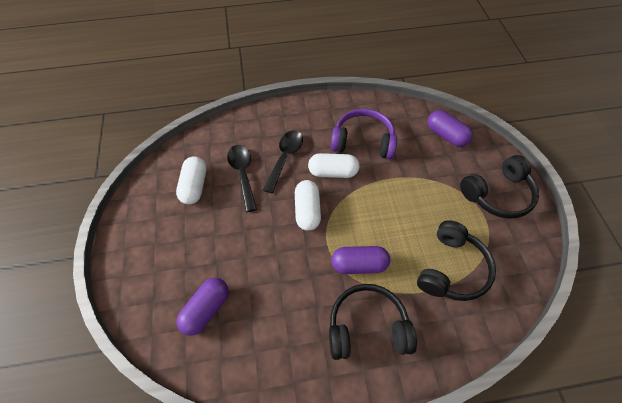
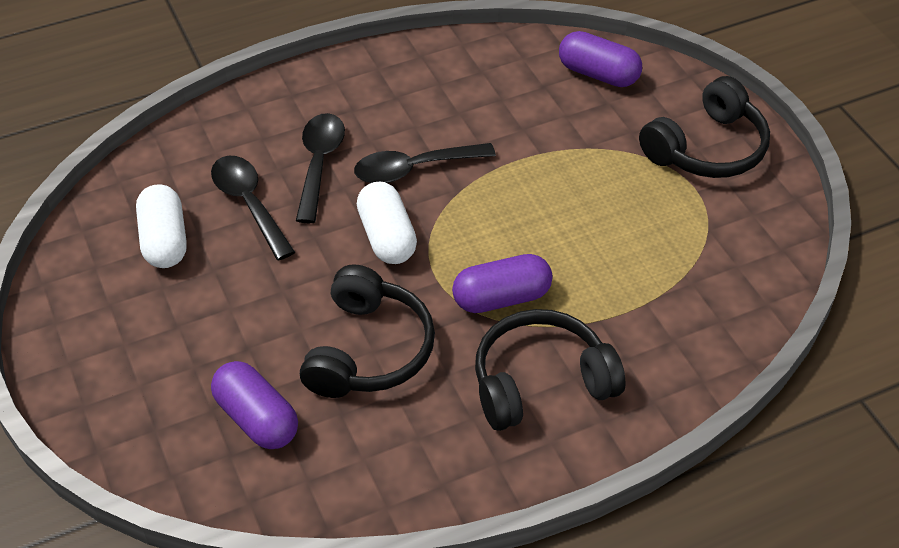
camera: 15 degrees left, 10 degrees down
purple capsule [177,278,229,336] -> purple capsule turned 60 degrees counterclockwise [211,361,298,449]
white capsule [308,153,360,178] -> black spoon [354,143,496,183]
purple headphones [331,109,397,159] -> none
black headphones [417,220,496,301] -> black headphones moved to [300,264,435,398]

